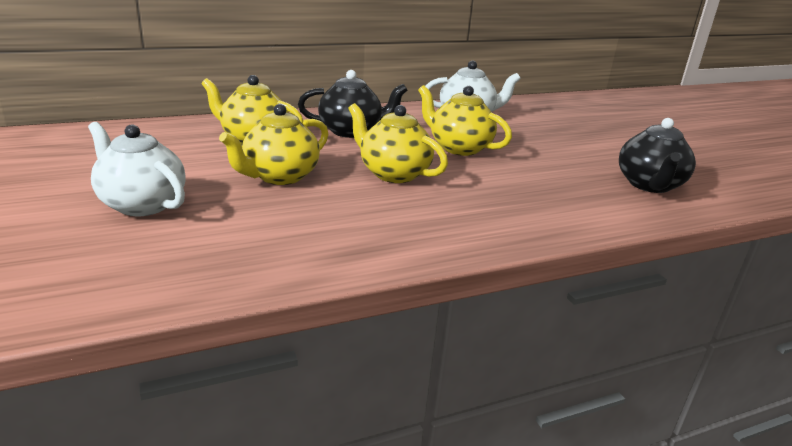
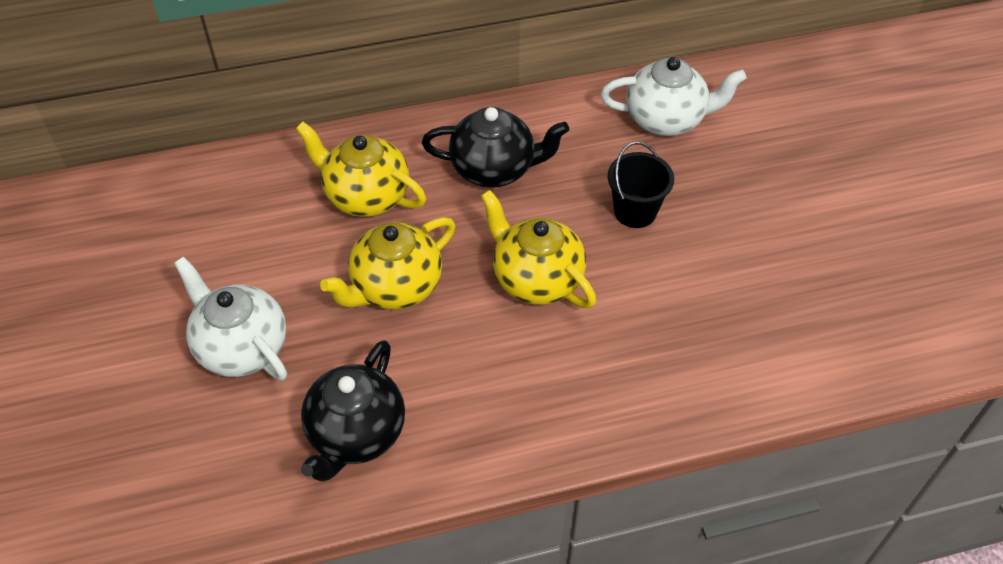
camera: 10 degrees right, 25 degrees up
yellow teapot [418,85,512,156] -> black bucket [608,142,674,228]
black teapot [619,118,696,193] -> black teapot moved to [301,340,405,482]

